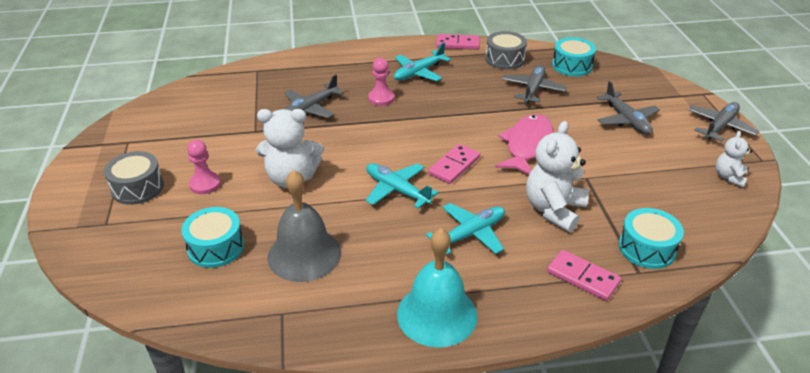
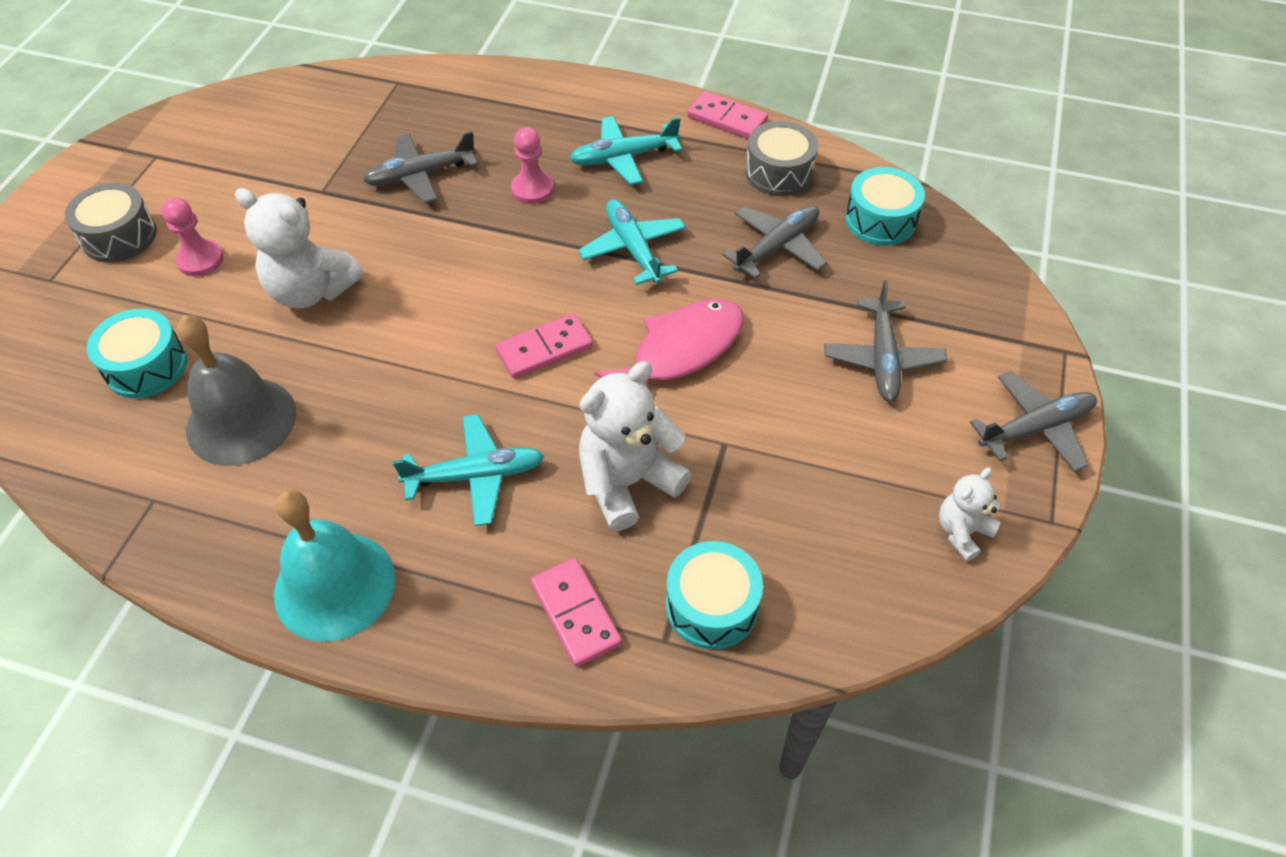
camera: 25 degrees right, 15 degrees up
turquoise plane [366,163,439,208] -> turquoise plane moved to [578,199,686,285]

